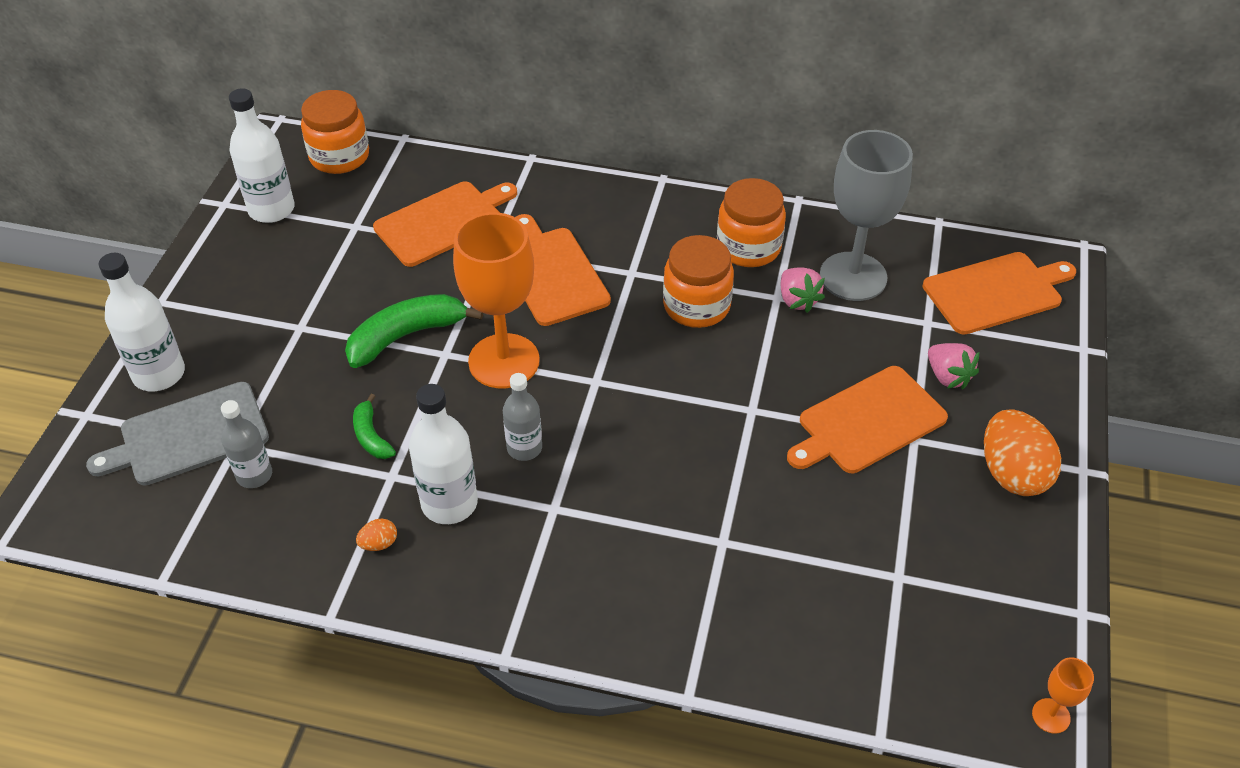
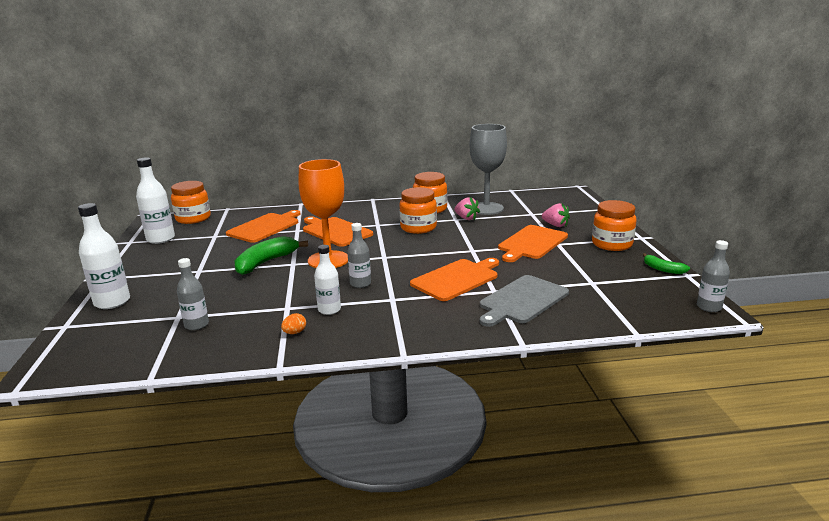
camera: 20 degrees left, 25 degrees down
grey cutting board [86,382,269,485] -> grey cutting board moved to [480,275,569,327]
green banana [353,394,396,459] -> green banana moved to [643,253,690,274]
white bottle [409,384,478,524] -> white bottle [314,245,341,315], size x0.65
orange cutting board [923,252,1076,334] -> orange cutting board moved to [410,258,499,301]
orange egg [984,409,1061,496] -> orange jar [592,200,637,251]
orange goblet [1032,658,1094,734] -> grey bottle [697,240,730,312]

